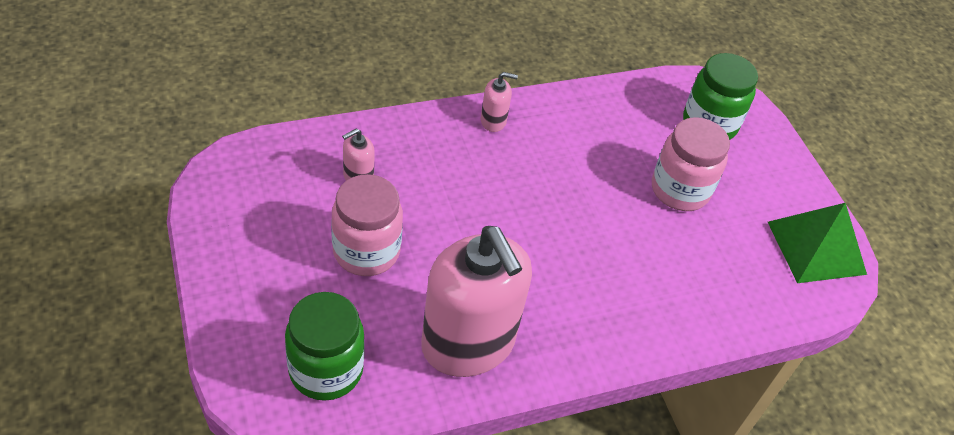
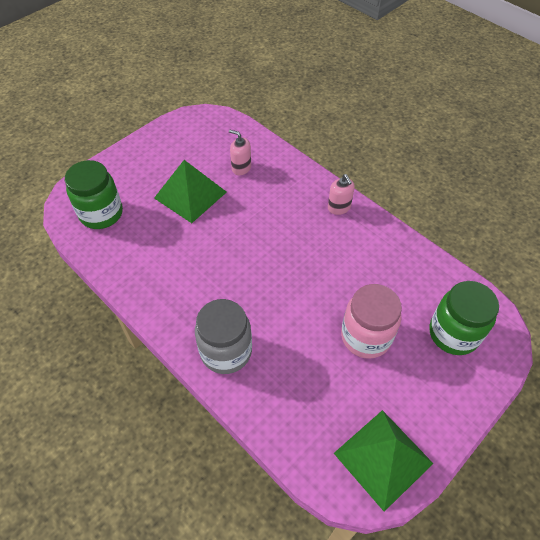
camera: 70 degrees right, 5 degrees up
pink jar [331,174,403,276] -> green pyramid [154,160,227,223]
pink soap dispenser [421,226,532,377] -> none
none -> grey jar [195,299,252,374]

